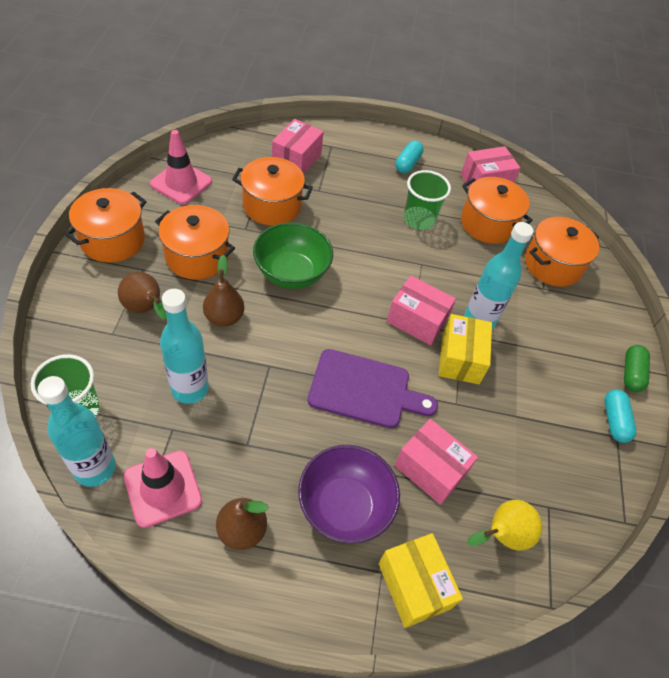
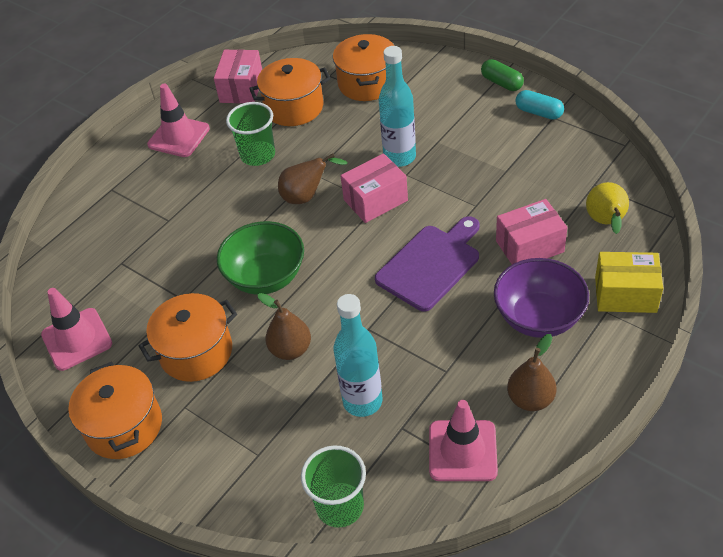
camera: 50 degrees left, 5 degrees down
turquoise bottle [38,376,116,487] -> none
brown pear [118,272,167,320] -> brown pear moved to [278,153,347,204]
orange pot [232,157,313,226] -> none
pink box [272,119,324,174] -> none
turquoise capsule [395,141,424,173] -> pink traffic cone [147,84,210,157]
yellow box [439,314,492,384] -> none

